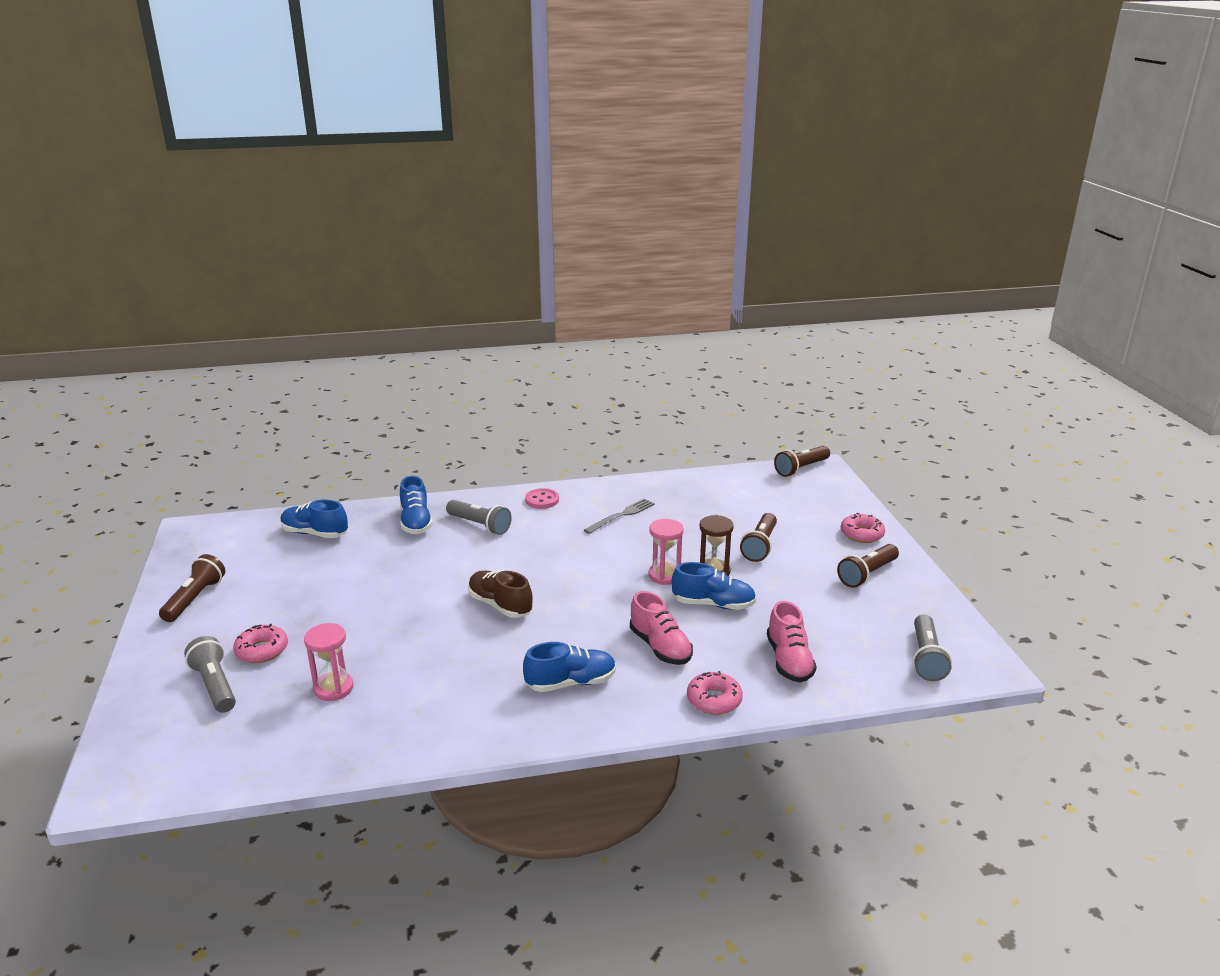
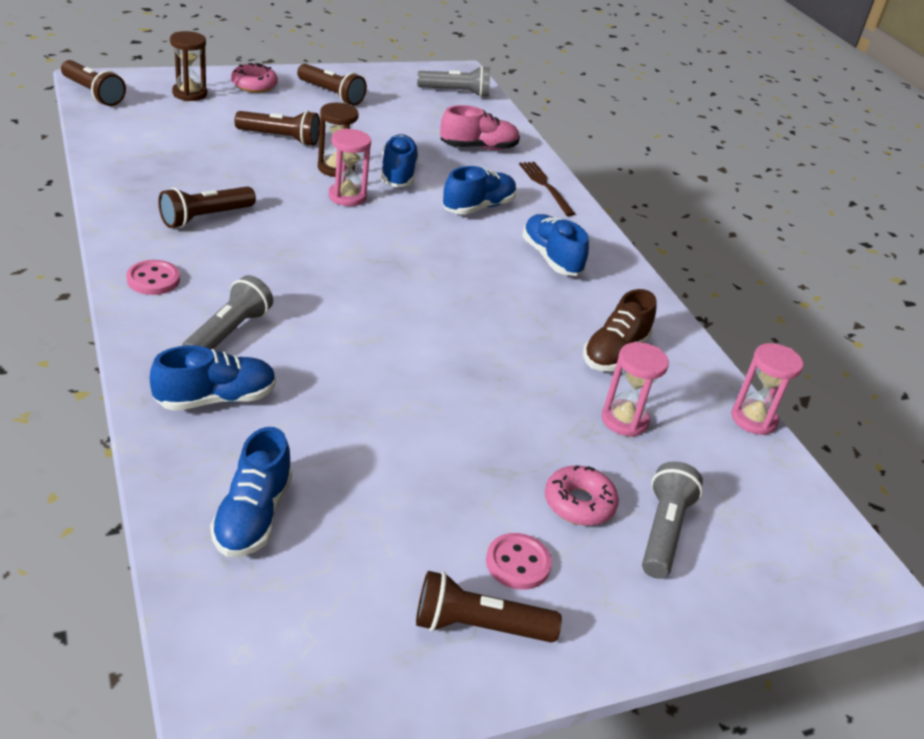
camera: 105 degrees left, 10 degrees up
grey flashlight [184,636,236,713] -> grey flashlight turned 150 degrees clockwise [642,461,703,579]
brown shoe [468,571,533,618] -> brown shoe moved to [583,289,656,371]
grey fork [584,498,655,534] -> brown flashlight [159,186,256,228]
pink shoe [630,591,693,665] -> blue shoe [442,166,517,215]
pink donut [687,671,743,715] -> brown fork [519,162,575,216]
none -> brown hourglass [170,31,207,101]
none -> pink button [486,533,552,590]
none -> pink hourglass [731,343,804,435]

